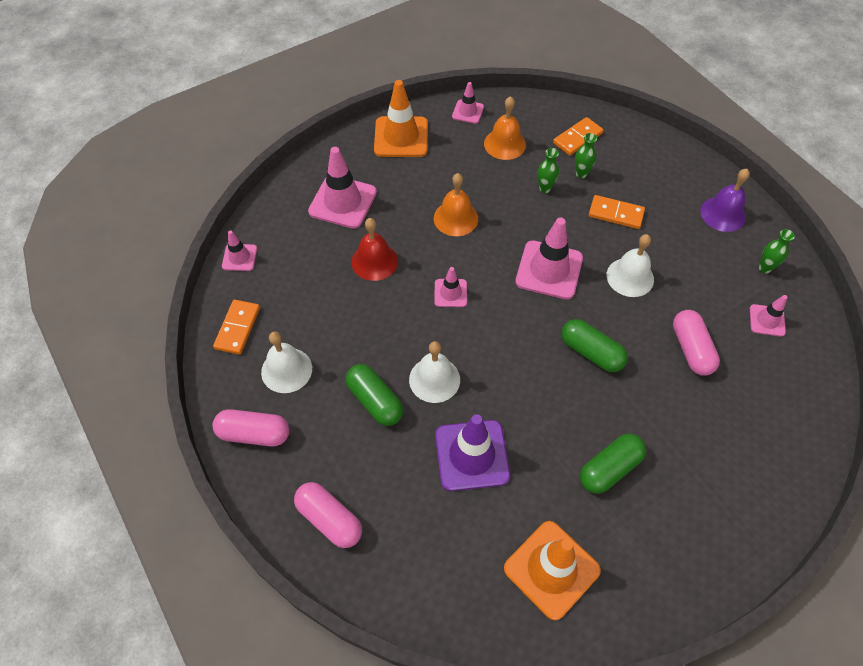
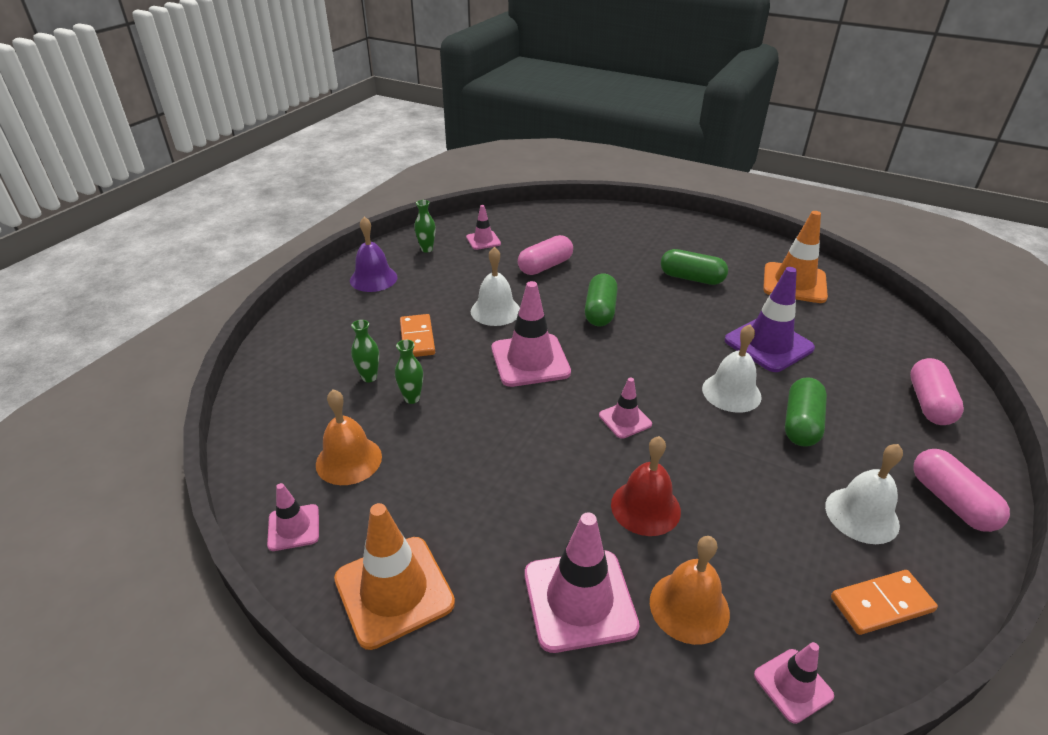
camera: 120 degrees left, 20 degrees down
orange bell [434,173,478,236] -> orange bell moved to [650,536,730,645]
orange domino [553,117,603,156] -> none

